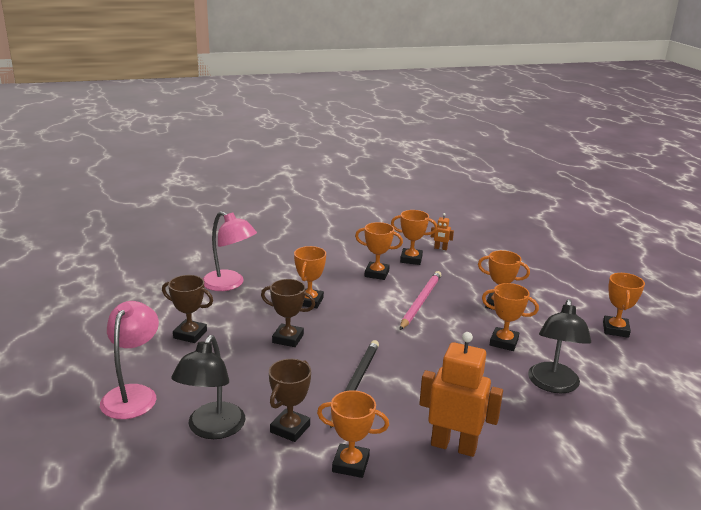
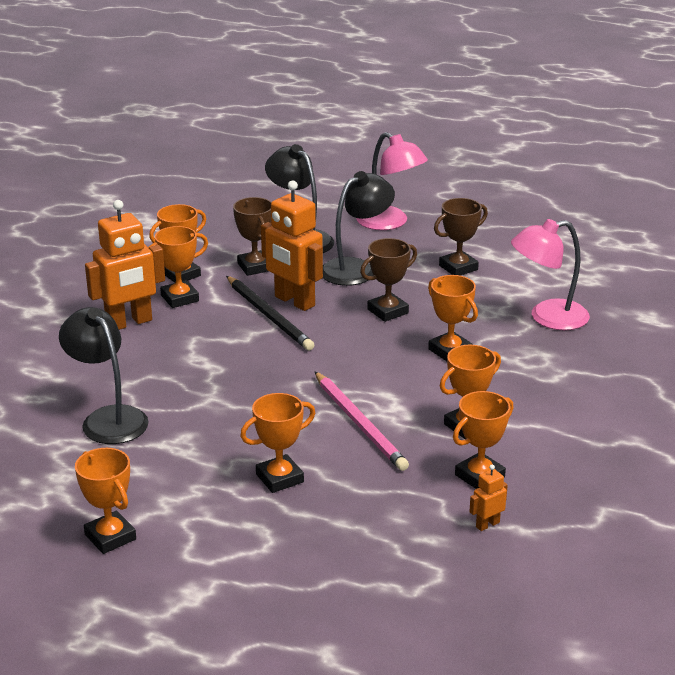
camera: 130 degrees right, 5 degrees up
orange trophy [482,283,539,351] -> orange trophy moved to [148,226,208,308]
none -> orange robot [261,180,323,311]
none -> black lamp [323,171,395,286]

